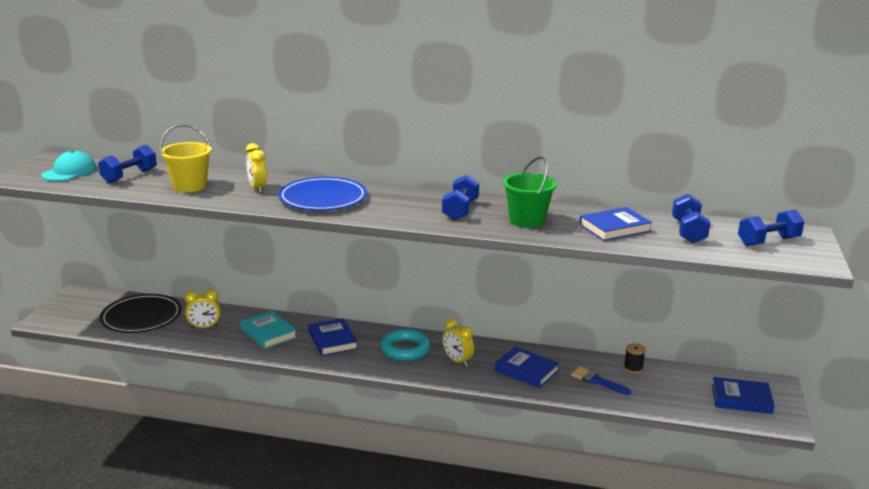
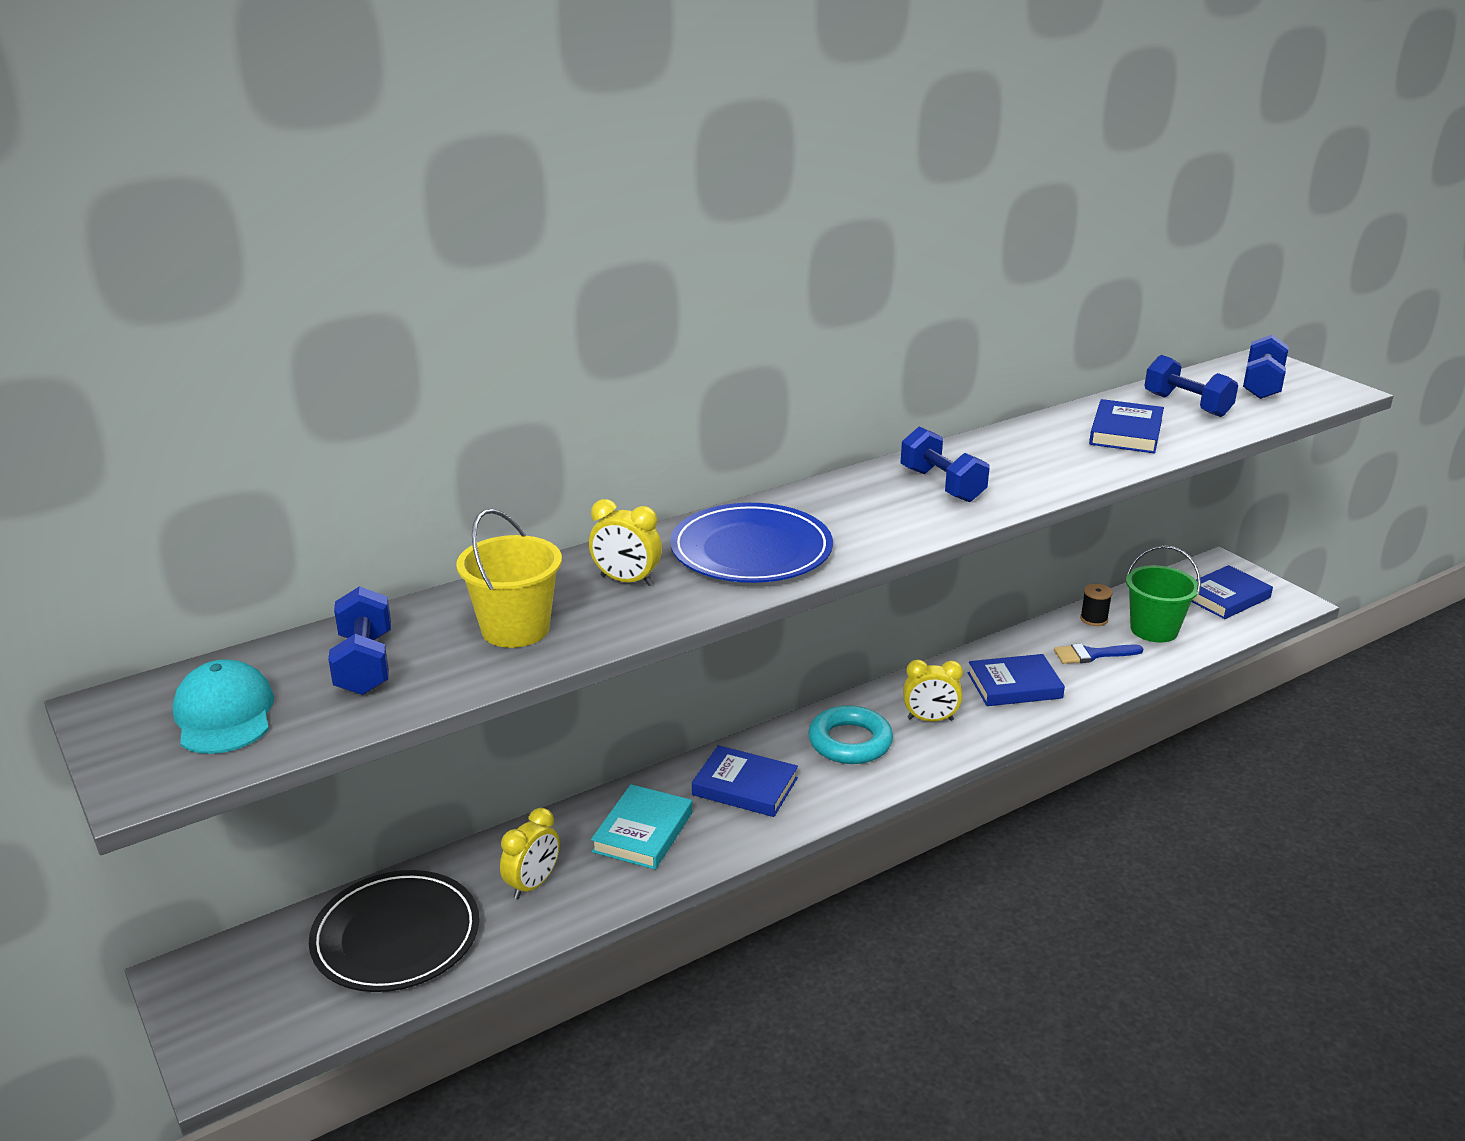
camera: 45 degrees left, 5 degrees up
turquoise book [240,311,297,349] -> turquoise book turned 75 degrees counterclockwise [591,784,692,869]
green bucket [503,156,557,228] -> green bucket moved to [1126,545,1201,642]

